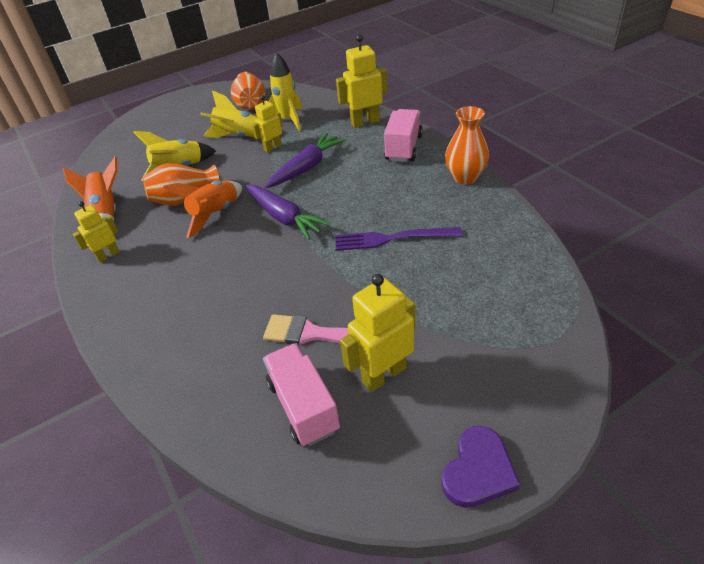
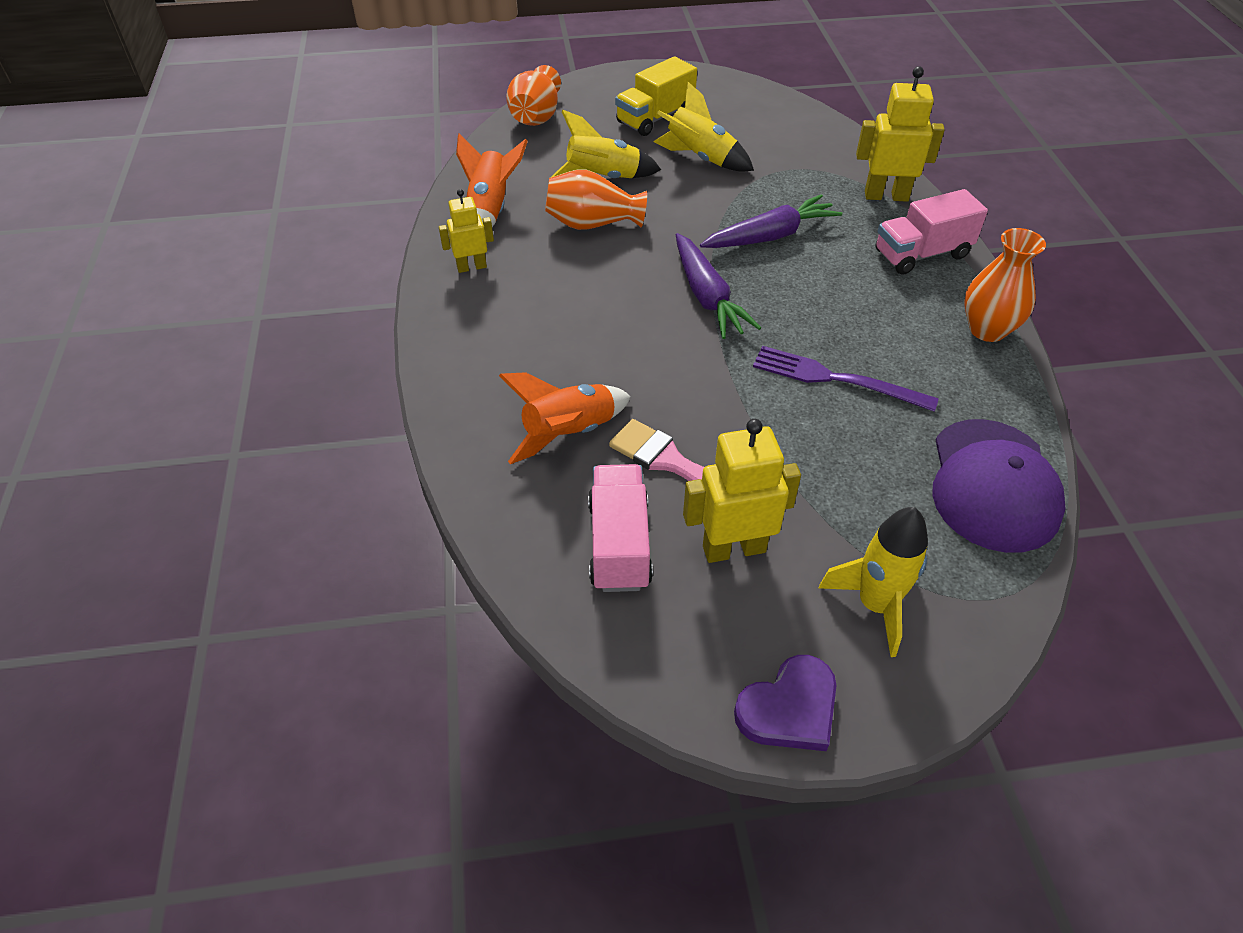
camera: 20 degrees right, 5 degrees up
orange rocket [163,180,242,238] -> orange rocket moved to [499,372,631,464]
orange vase [231,72,265,110] -> orange vase moved to [506,65,561,126]
yellow robot [252,95,283,152] -> none
yellow rocket [268,52,302,131] -> yellow rocket moved to [819,507,928,657]
pink truck [384,109,423,162] -> pink truck turned 150 degrees counterclockwise [875,189,988,275]
none -> yellow truck [615,56,697,136]
none -> purple cap [932,419,1065,553]

